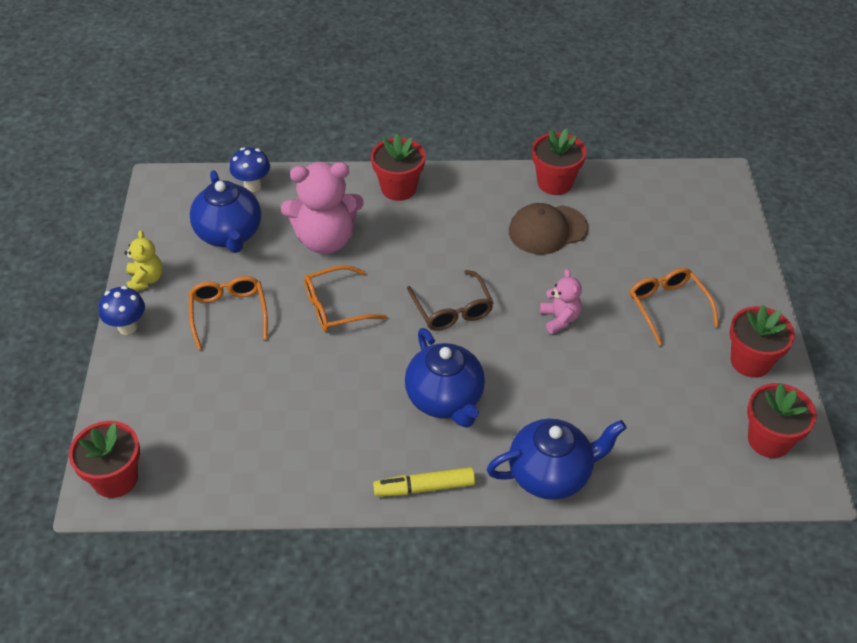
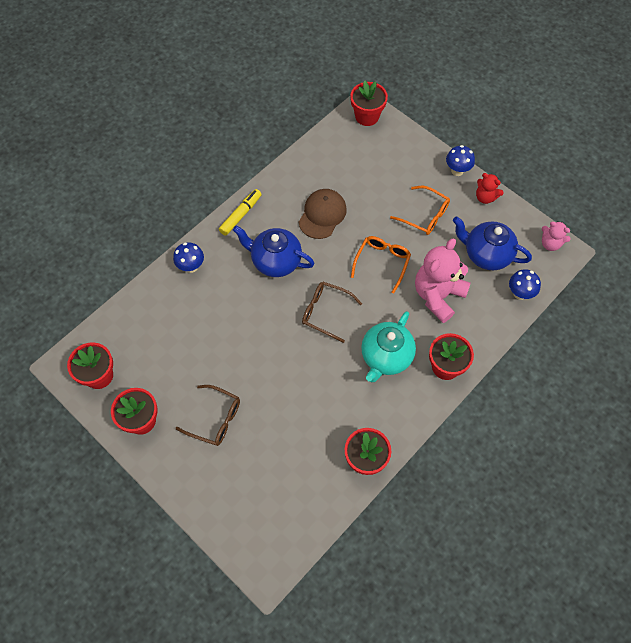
camera: 135 degrees right, 15 degrees up
yellow teddy bear [124,230,163,291] -> red teddy bear [476,173,504,204]
blue teapot [487,419,626,500] -> blue mushroom [173,242,204,273]
brown cap [509,203,588,255] -> brown cap moved to [299,189,347,239]
pink teddy bear [540,269,582,334] -> pink teddy bear moved to [542,221,571,251]
orange glasses [630,268,719,346] -> brown glasses [176,385,240,446]
none -> turquoise teapot [361,311,416,382]

